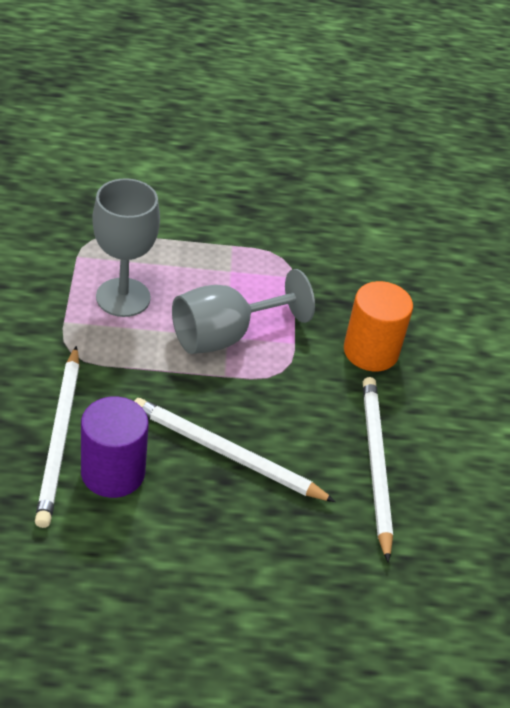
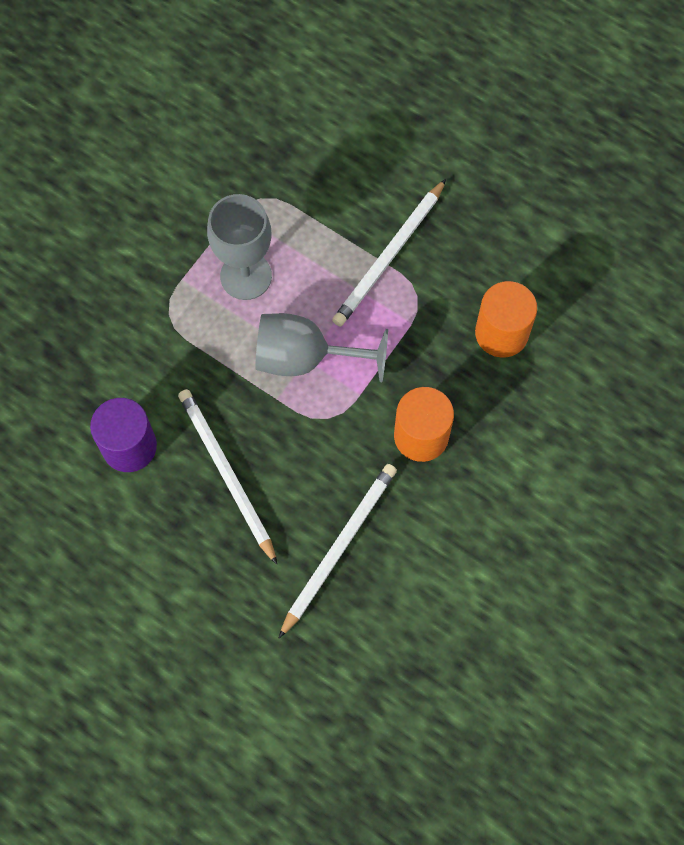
camera: 40 degrees right, 25 degrees up
white pencil [35,346,80,528] -> white pencil moved to [332,179,446,327]
none -> orange cylinder [475,281,537,358]

